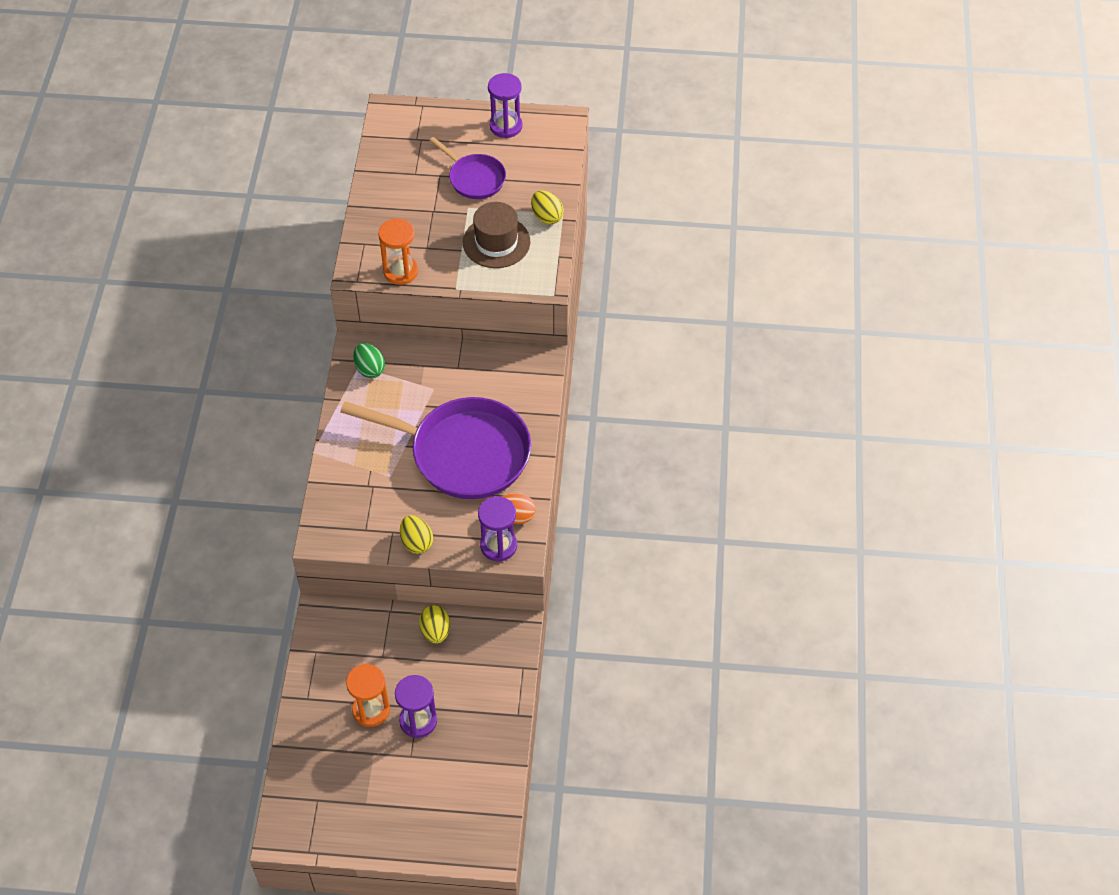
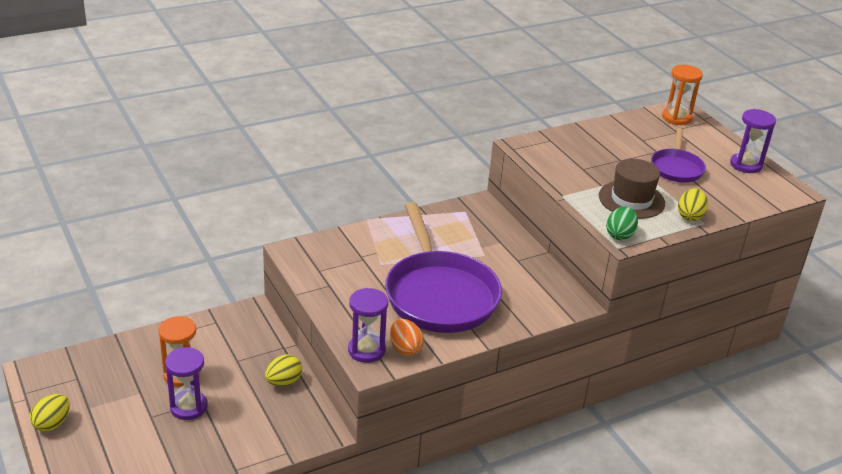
camera: 55 degrees right, 20 degrees down
green egg [353,343,385,378] -> green egg moved to [606,206,638,240]
orange hourglass [378,218,418,285] -> orange hourglass moved to [662,65,703,125]
yellow egg [400,515,433,554] -> yellow egg moved to [30,394,70,432]

